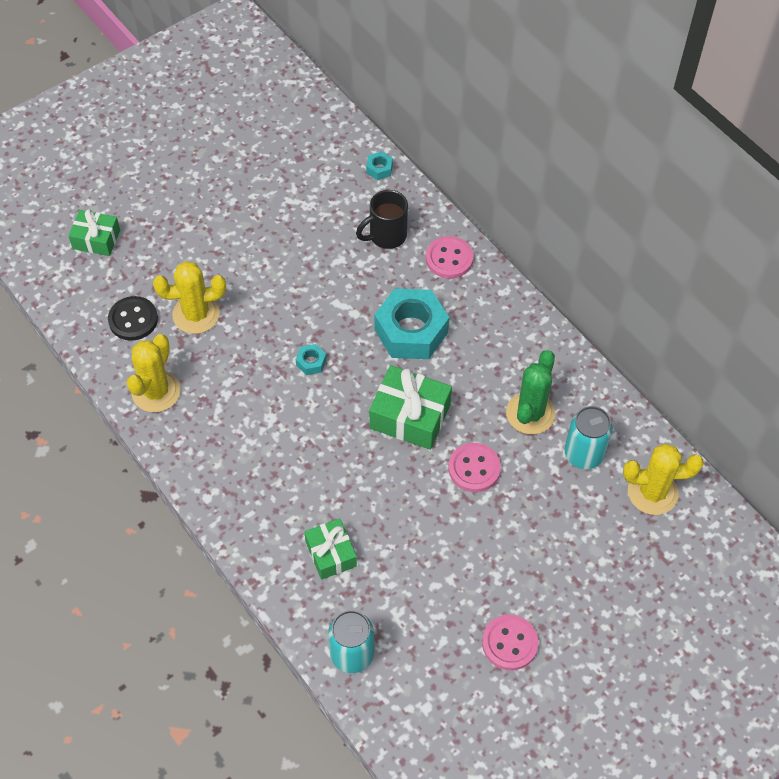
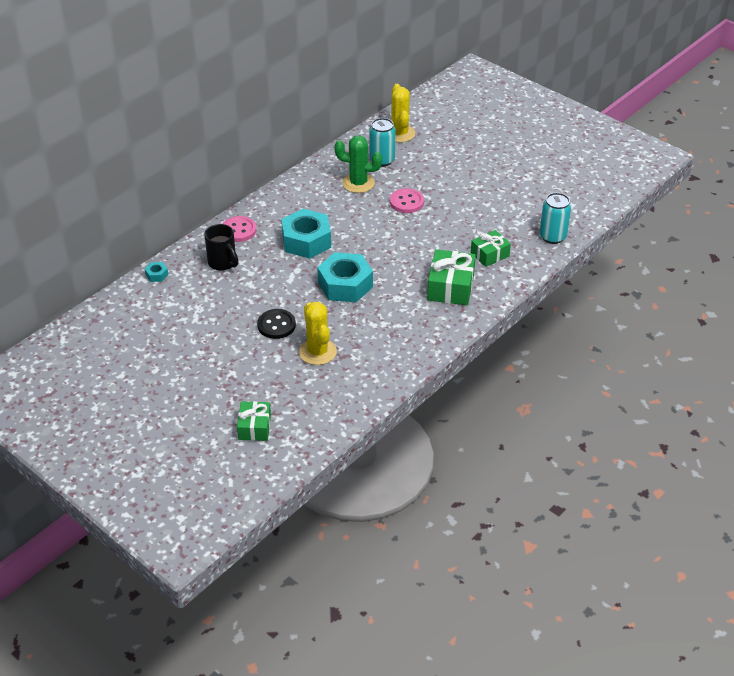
camera: 100 degrees left, 15 degrees down
black button [108,296,158,341] -> black button moved to [257,309,296,339]
yellow cactus [127,334,180,412] -> none
turquoise nut [296,344,326,375] -> turquoise nut [317,252,373,302], size x2.42
green gift [369,365,452,450] -> green gift moved to [427,249,476,305]
pink button [482,615,539,670] -> none

